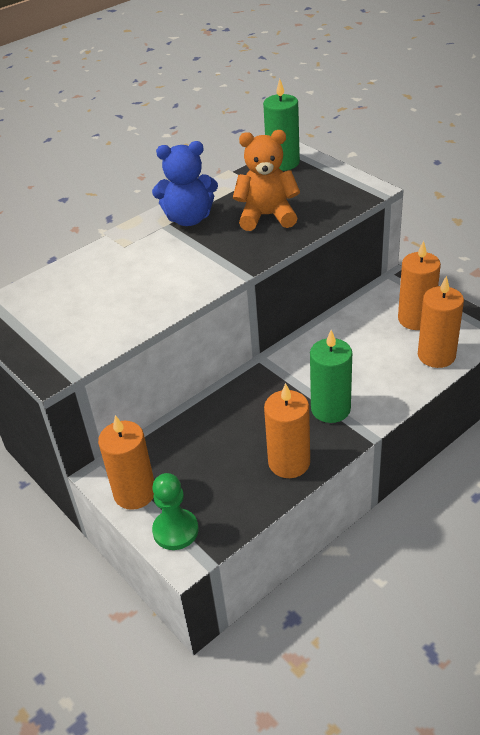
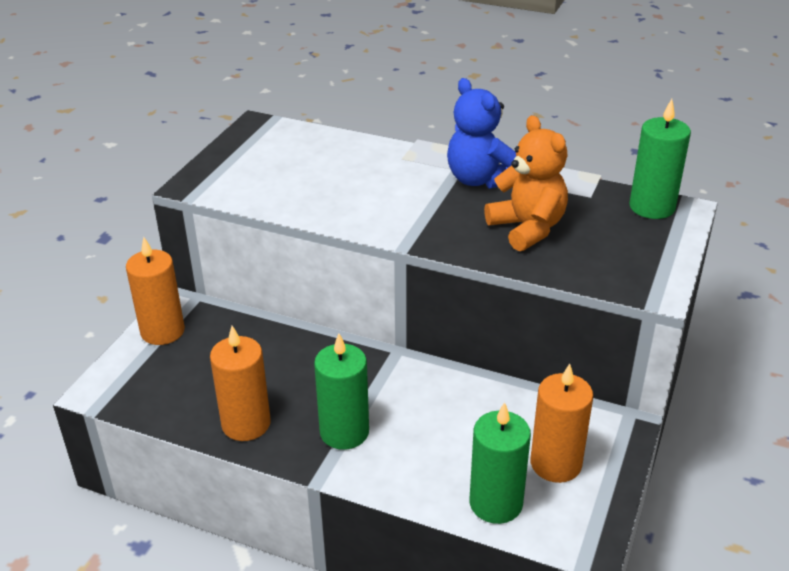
camera: 60 degrees right, 5 degrees down
green pawn [152,473,199,550] -> none
orange candle [418,276,464,368] -> green candle [470,402,531,524]

